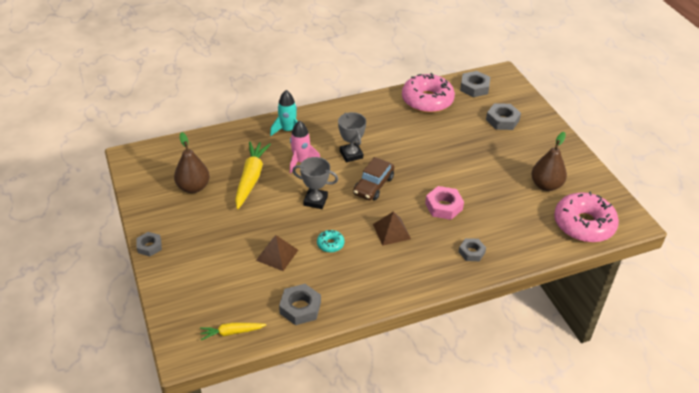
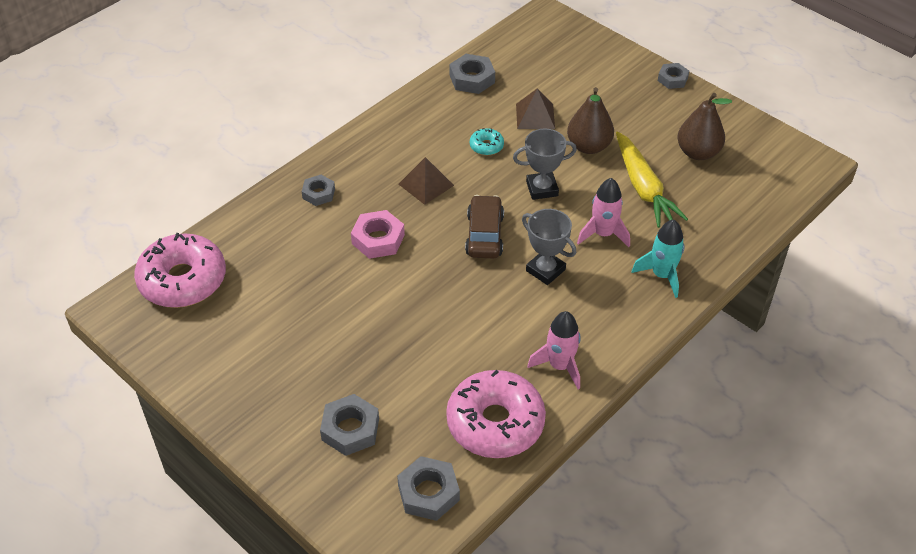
camera: 155 degrees right, 5 degrees up
yellow carrot [200,322,266,340] -> none
brown pear [531,132,567,191] -> brown pear moved to [567,87,614,154]
none -> pink rocket [527,311,581,389]

